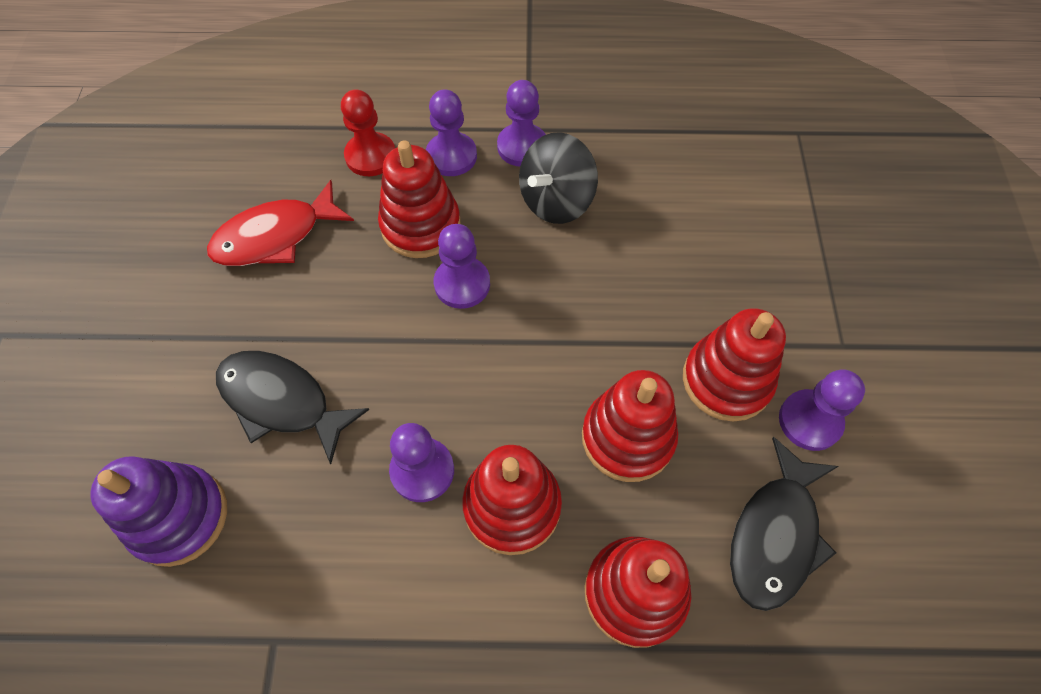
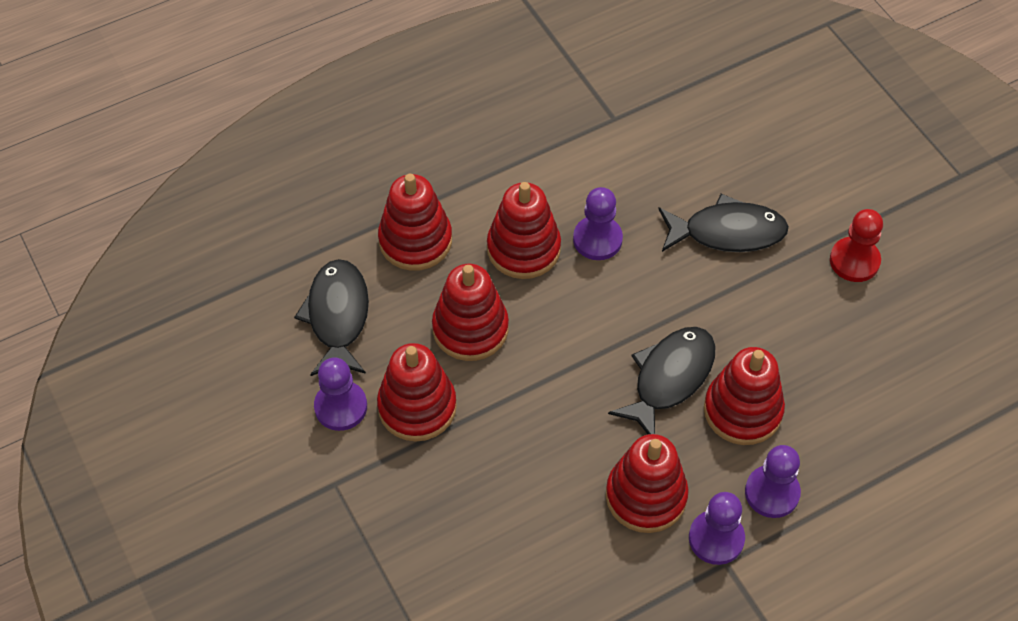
camera: 150 degrees right, 5 degrees down
purple stacking toy [90,456,227,567] -> none
red fish [207,180,354,266] -> none
red pawn [341,89,395,176] -> red pawn moved to [830,209,883,282]
purple pawn [434,224,490,309] -> black fish [608,327,715,434]
black spinning top [519,132,598,224] -> red stacking toy [606,434,689,533]

